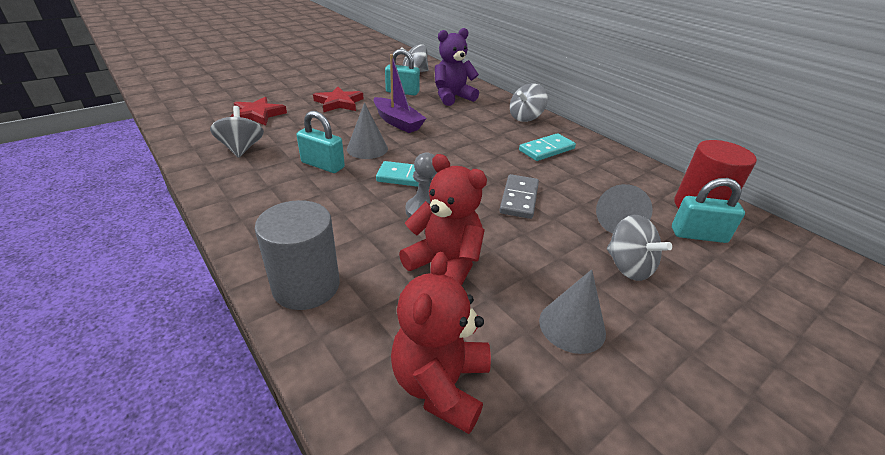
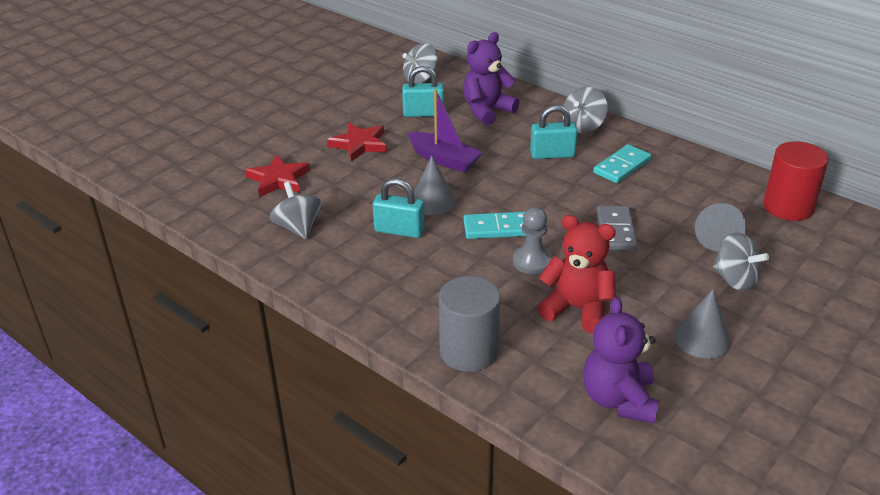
camera: 10 degrees left, 0 degrees up
red teddy bear [391,252,491,434] -> purple teddy bear [583,297,659,424]
turquoise padlock [672,178,745,243] -> turquoise padlock moved to [530,105,577,159]

